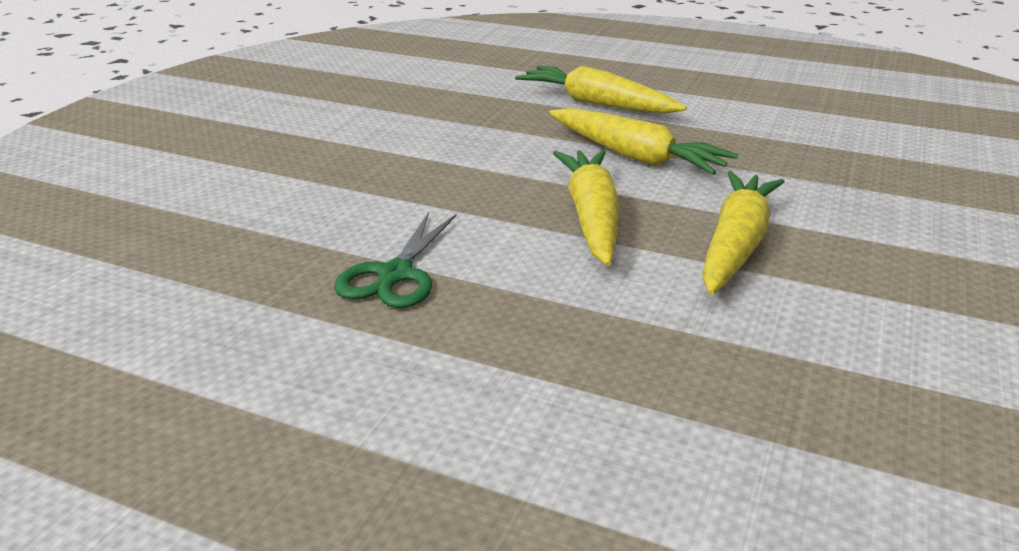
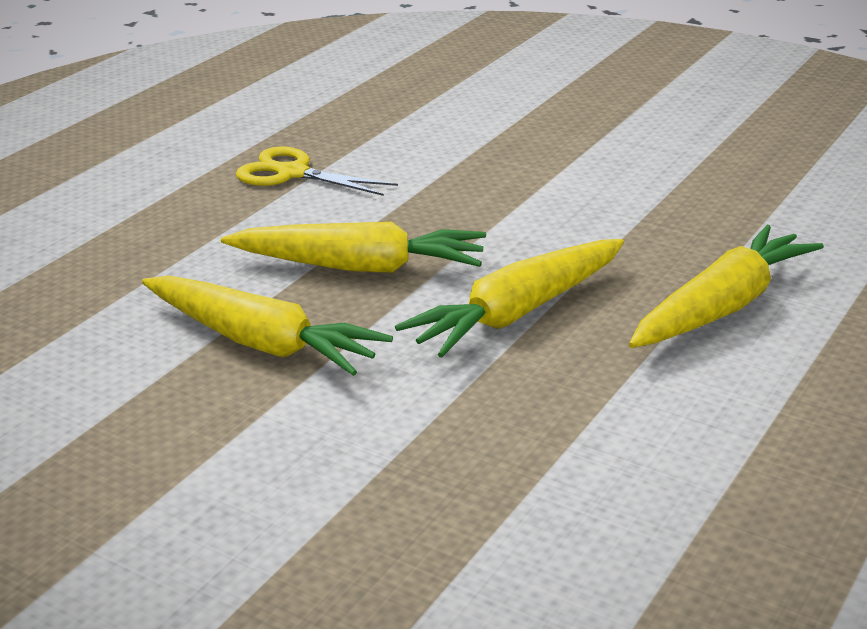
camera: 100 degrees right, 0 degrees up
green scissors [334,212,457,308] -> yellow scissors [236,146,398,196]

